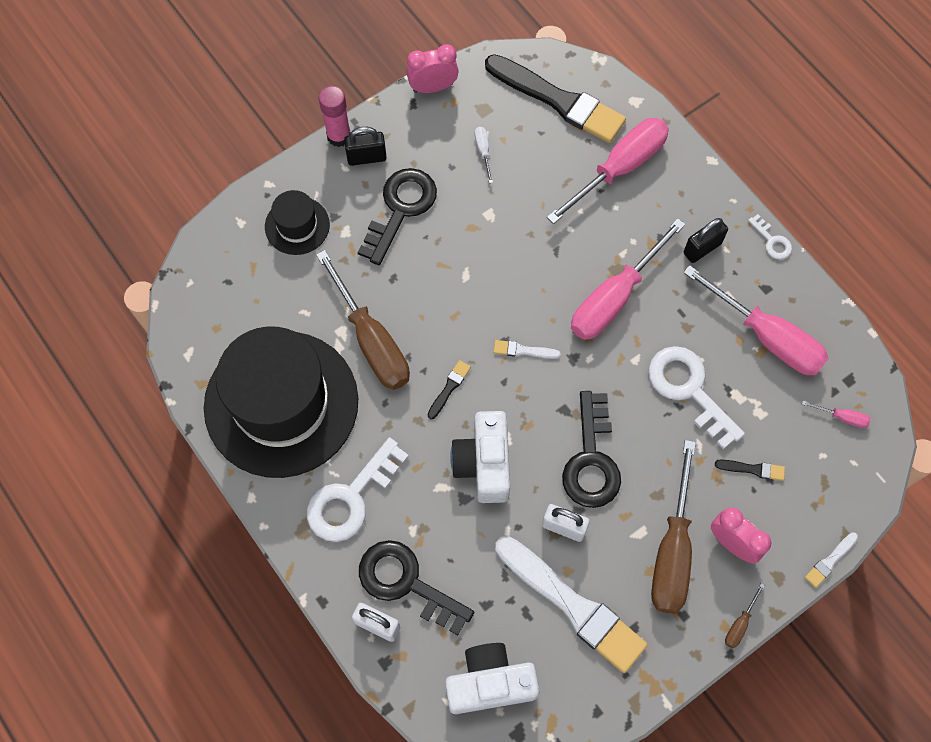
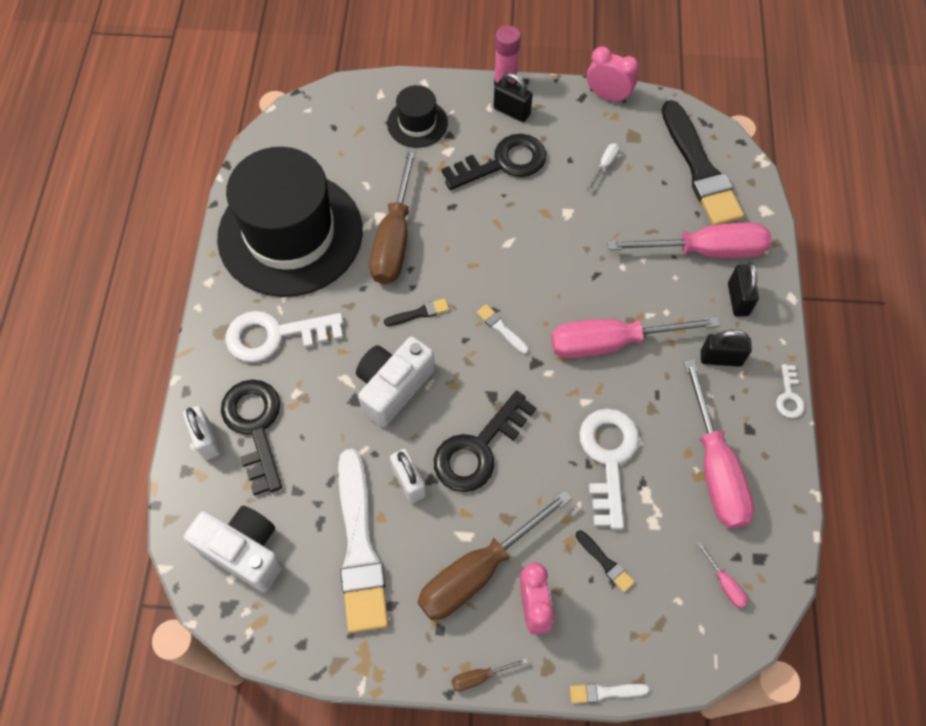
camera: 40 degrees right, 5 degrees down
none -> black padlock [728,263,759,317]

